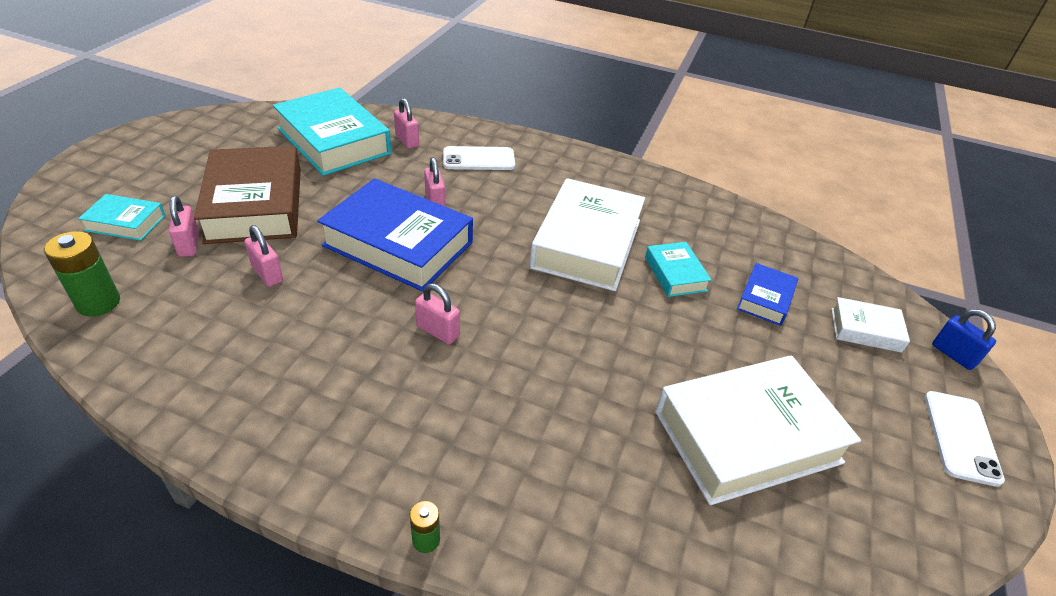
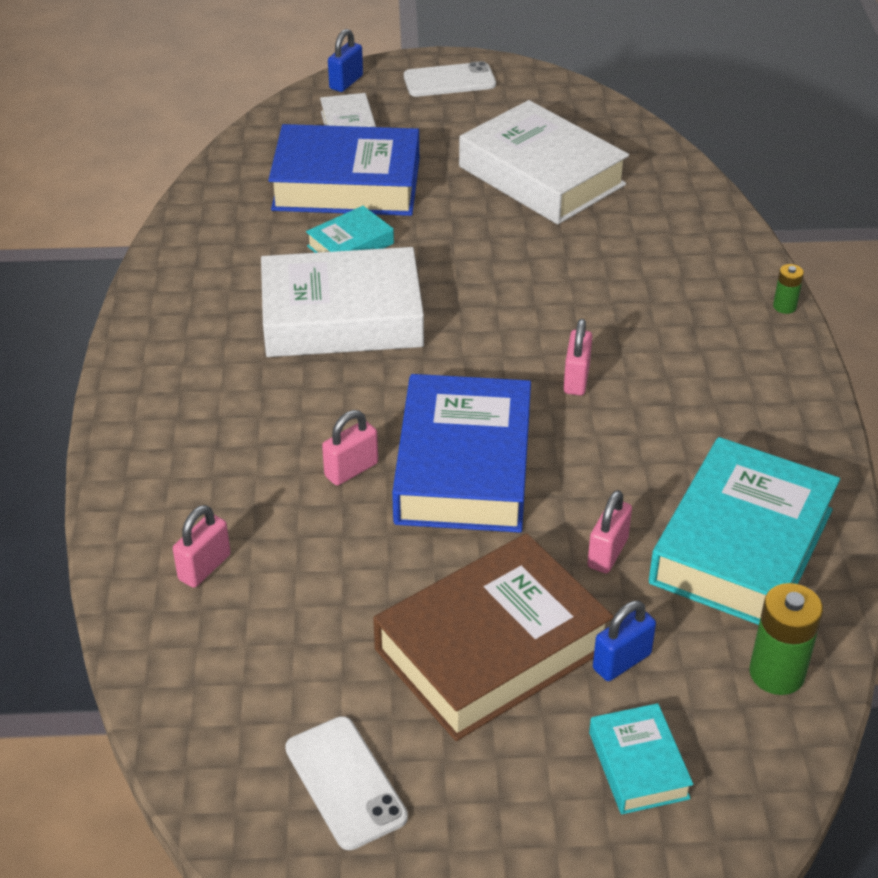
camera: 110 degrees left, 0 degrees up
pink padlock [168,196,199,257] -> blue padlock [593,601,656,681]
turquoise book [273,88,391,176] -> turquoise book moved to [649,437,840,625]
white phone [443,146,515,170] -> white phone moved to [285,716,408,850]
blue book [737,263,798,326] -> blue book [268,124,419,216], size x2.05

